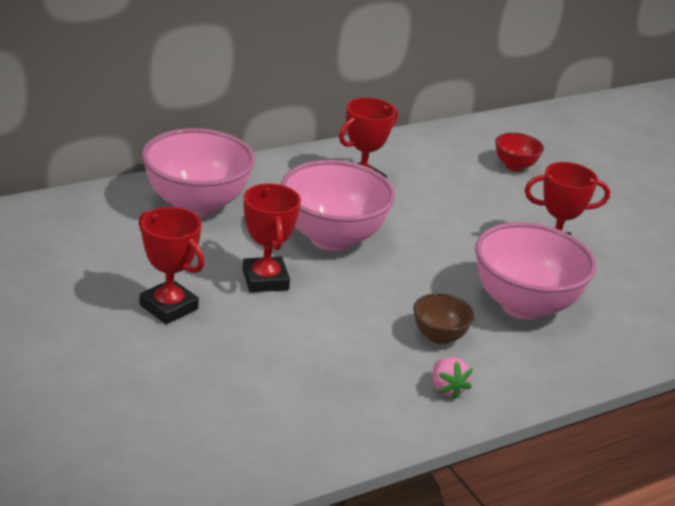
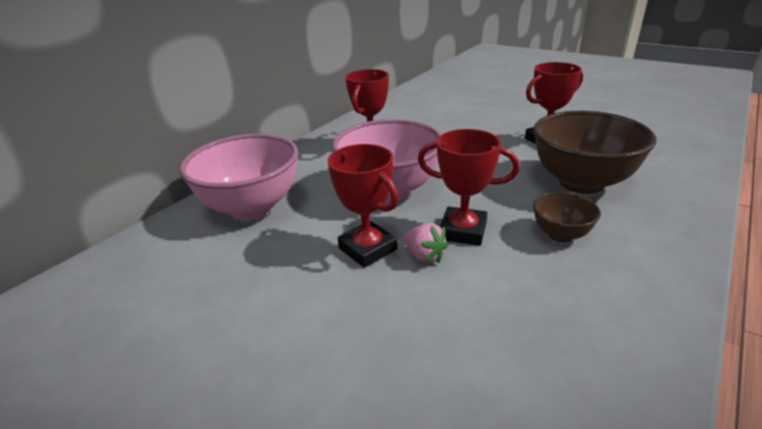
camera: 20 degrees left, 0 degrees up
red trophy [139,207,204,324] -> red trophy moved to [418,129,520,246]
pink strawberry [432,357,473,400] -> pink strawberry moved to [404,223,448,263]
pink bowl [475,222,596,320] -> brown bowl [534,111,656,194]
red bowl [495,133,544,171] -> none

